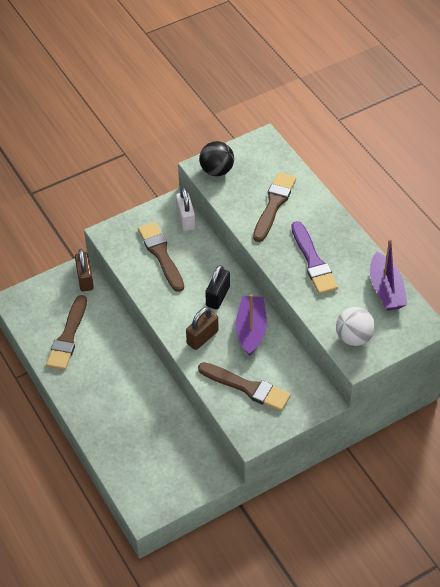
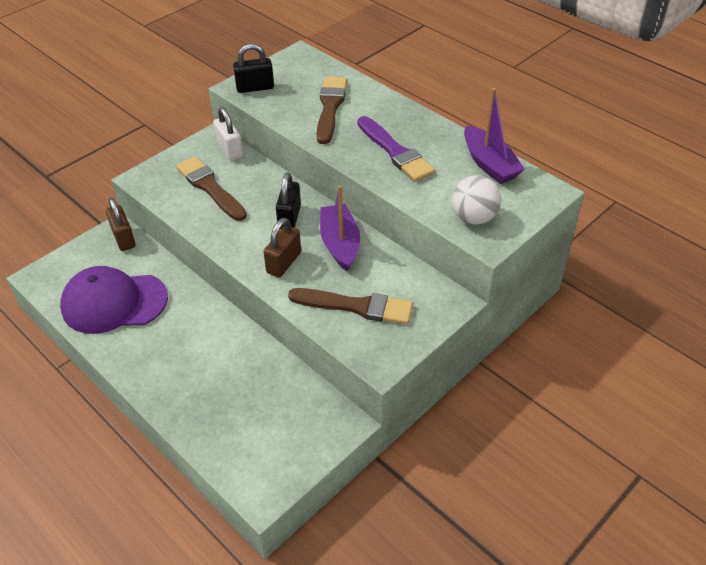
camera: 15 degrees left, 5 degrees down
brown brush [46,295,87,370] -> purple cap [60,266,168,334]
black ball [199,141,234,176] -> black padlock [233,44,274,93]

